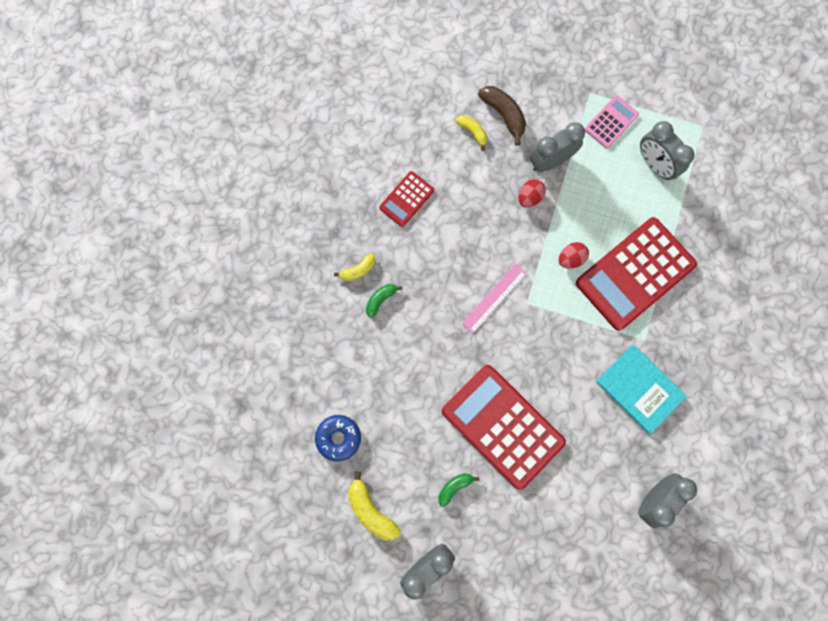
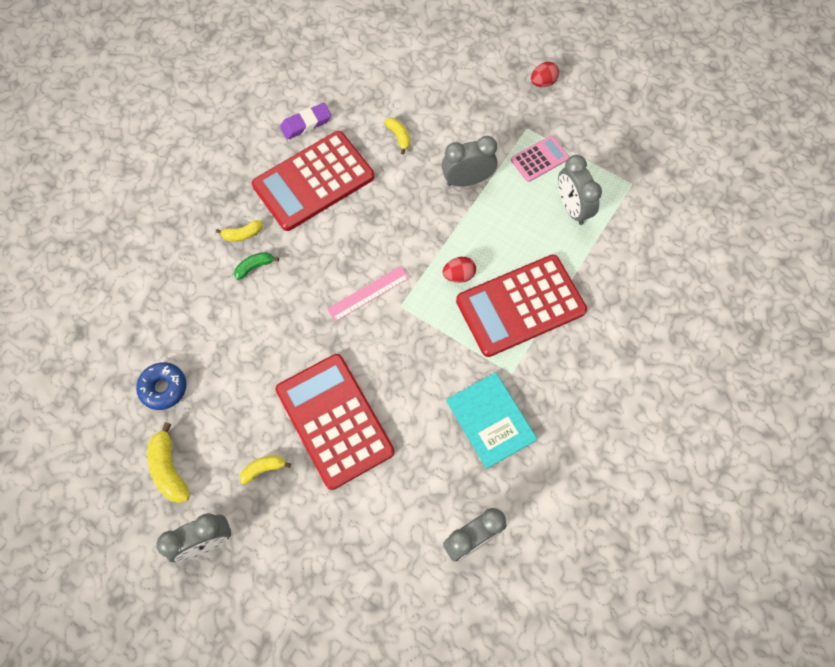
camera: 15 degrees right, 10 degrees down
red calculator [379,171,434,227] -> red calculator [252,131,374,231], size x2.06
green banana [438,473,479,507] -> yellow banana [240,455,291,484]
brown banana [478,86,526,146] -> none
red egg [518,179,546,207] -> red egg moved to [531,62,559,87]
none -> purple eraser [280,103,331,140]

